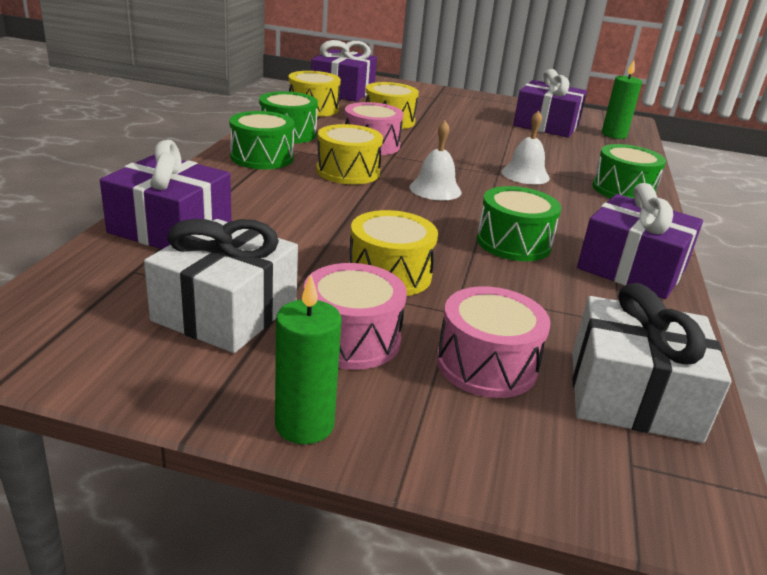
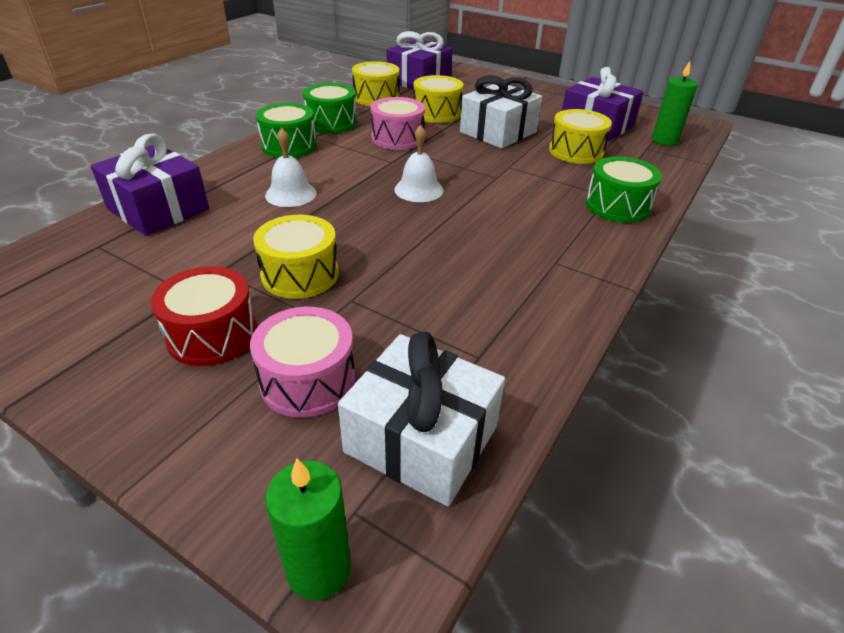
camera: 20 degrees right, 10 degrees up
white gift [144,219,298,353] -> white gift moved to [460,75,542,149]
green candle [275,274,341,444] -> green candle moved to [265,458,351,600]
pink drum [304,263,407,370] -> red drum [151,266,257,366]
yellow drum [316,124,383,184] -> yellow drum moved to [549,109,612,164]
green drum [477,186,561,261] -> none
white bell [501,110,550,184] -> white bell moved to [265,128,316,207]
purple gift [577,183,703,299] -> none

